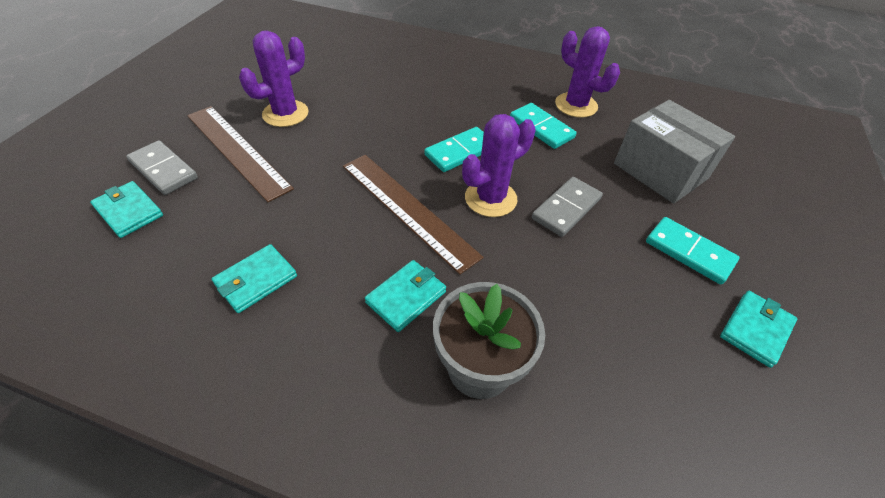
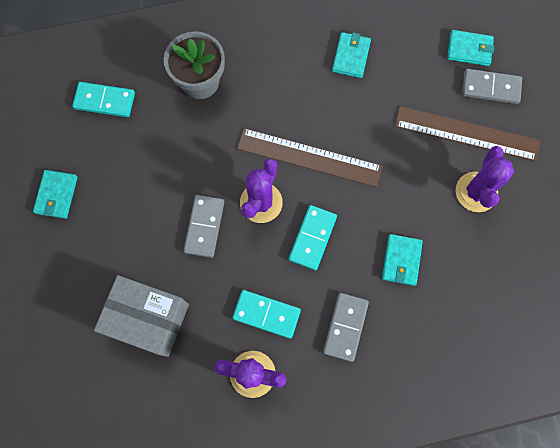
camera: 150 degrees right, 25 degrees up
turquoise wallet [365,260,446,332] -> turquoise wallet moved to [382,234,423,286]
turquoise domino [646,217,740,285] -> turquoise domino moved to [72,82,135,117]
none -> grey domino [323,293,369,362]

